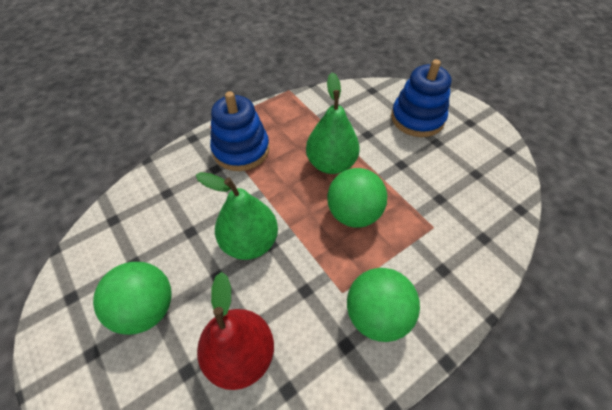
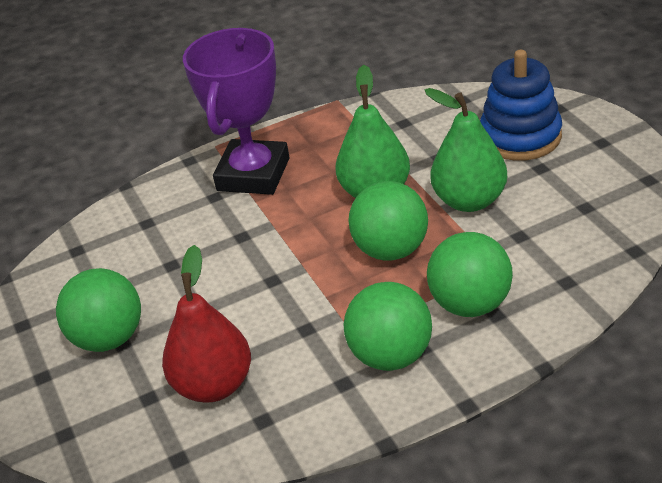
camera: 15 degrees right, 15 degrees down
green pear [196,172,278,260] -> green pear moved to [425,88,507,212]
blue stacking toy [210,91,270,171] -> purple trophy [183,28,289,195]
none -> green ball [427,232,513,317]

